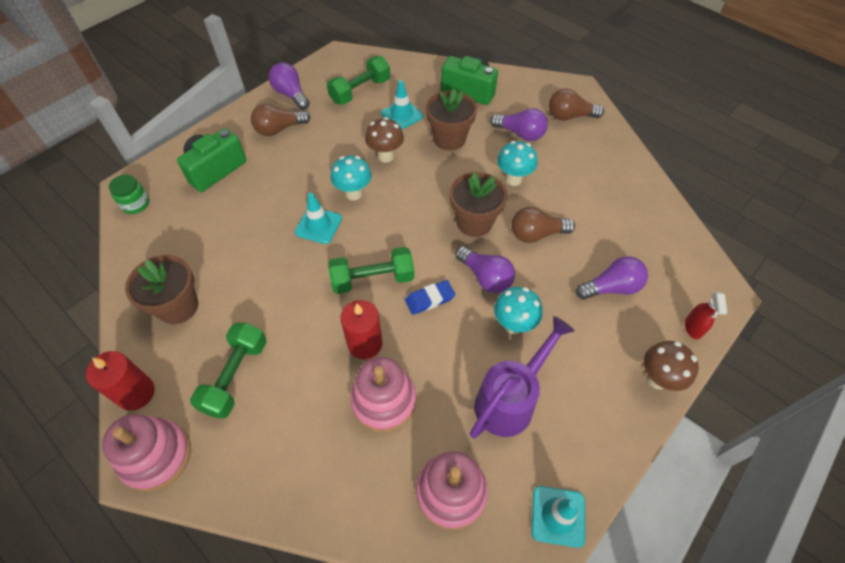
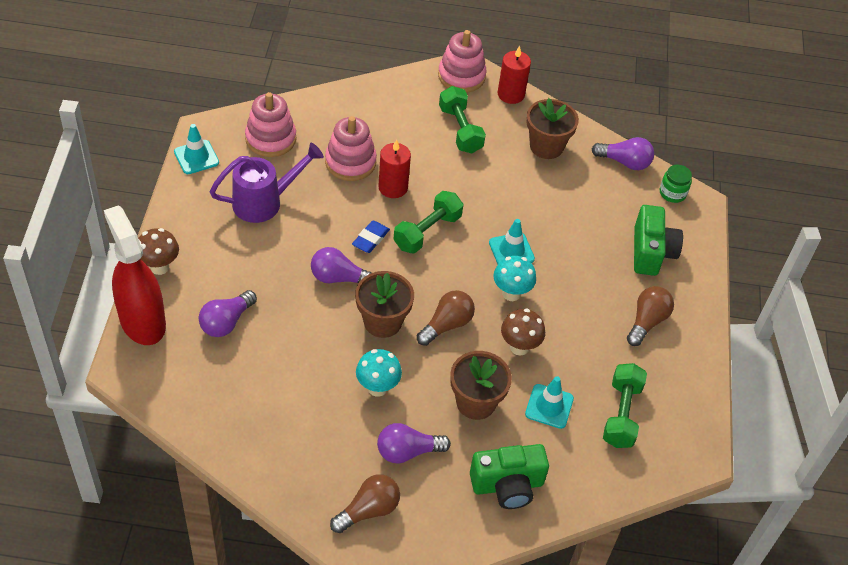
camera: 140 degrees right, 5 degrees down
purple light bulb [269,63,310,110] -> purple light bulb moved to [592,137,654,170]
purple watering can [470,316,575,438] -> purple watering can turned 120 degrees counterclockwise [210,143,324,223]
turquoise mushroom [494,287,542,334] -> none
brown light bulb [511,207,575,243] -> brown light bulb moved to [417,290,475,346]
red spray bottle [685,292,727,339] -> red spray bottle [104,205,166,345], size x2.49

